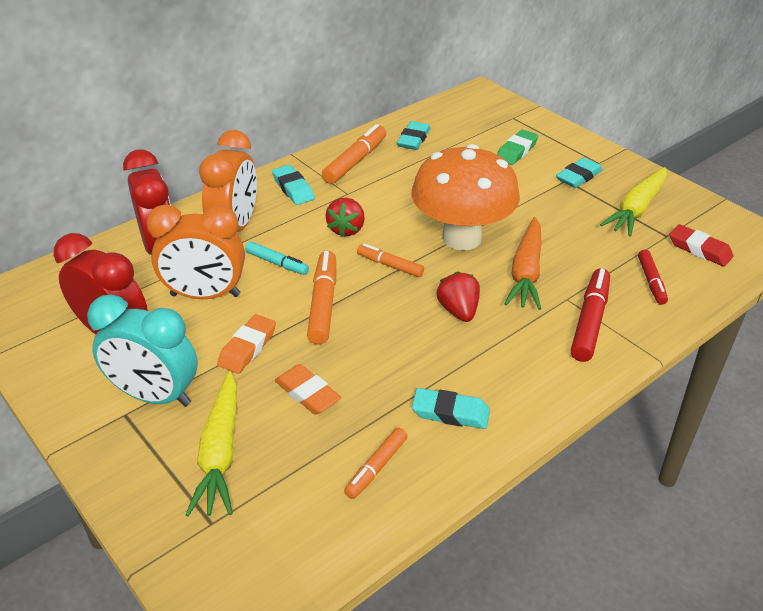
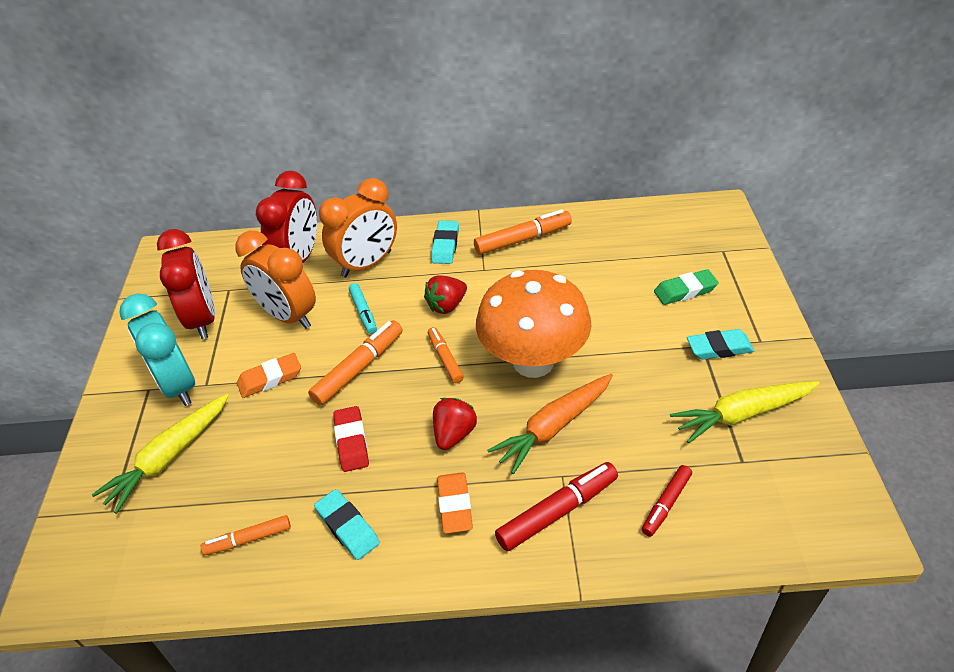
camera: 40 degrees right, 5 degrees up
orange eraser [275,364,341,415] -> orange eraser moved to [437,472,473,534]
turquoise eraser [397,121,431,150] -> none
red eraser [669,224,733,267] -> red eraser moved to [333,406,369,472]

